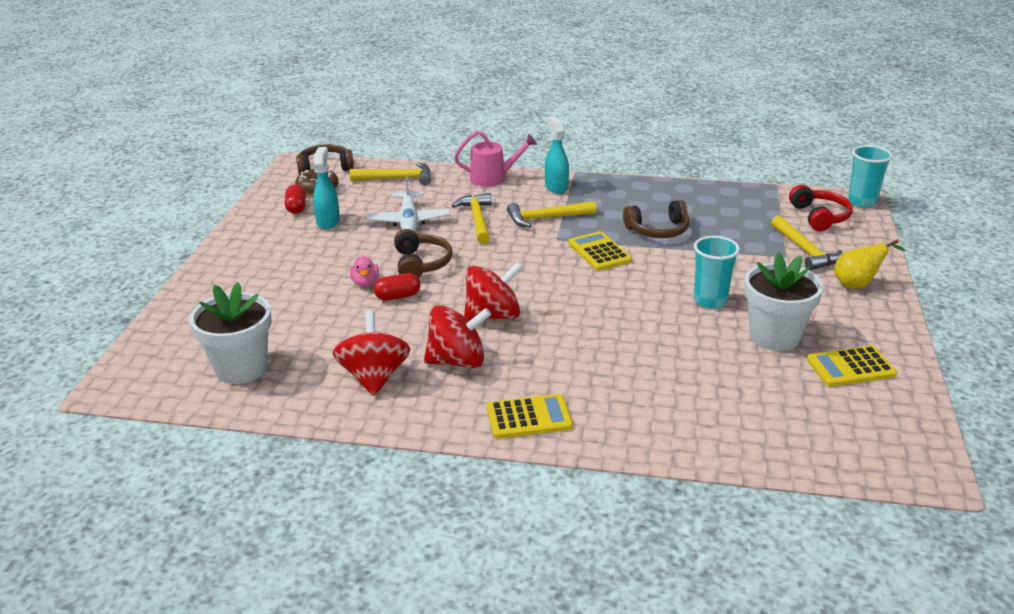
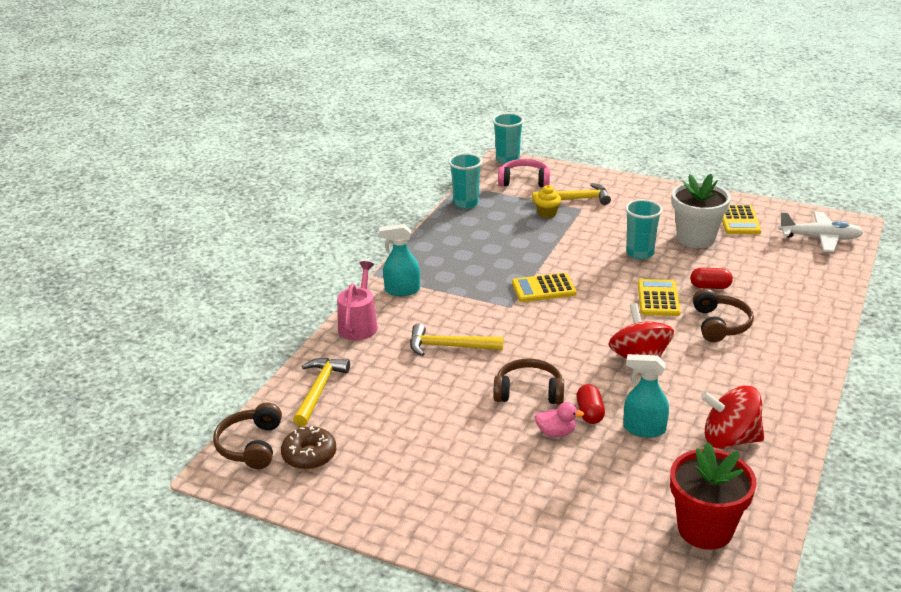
camera: 75 degrees left, 0 degrees up
white flower pot [189,282,272,384] -> red flower pot [670,442,756,550]
red capsule [285,184,306,214] -> red capsule moved to [690,268,733,289]
turquoise spray bottle [313,147,340,229] -> turquoise spray bottle moved to [623,354,669,438]
white plane [366,176,451,232] -> white plane moved to [779,212,864,252]
red spinning top [424,305,491,368] -> none
yellow calculator [487,394,573,439] -> yellow calculator moved to [638,279,681,316]
yellow hammer [507,201,596,227] -> none
brown headphones [623,200,690,238] -> brown headphones moved to [693,288,754,342]
red headphones [789,185,853,231] -> pink headphones [498,159,550,188]
yellow pear [834,239,905,289] -> none
none -> turquoise cup [448,153,482,209]
none -> yellow cupcake [534,185,561,218]

